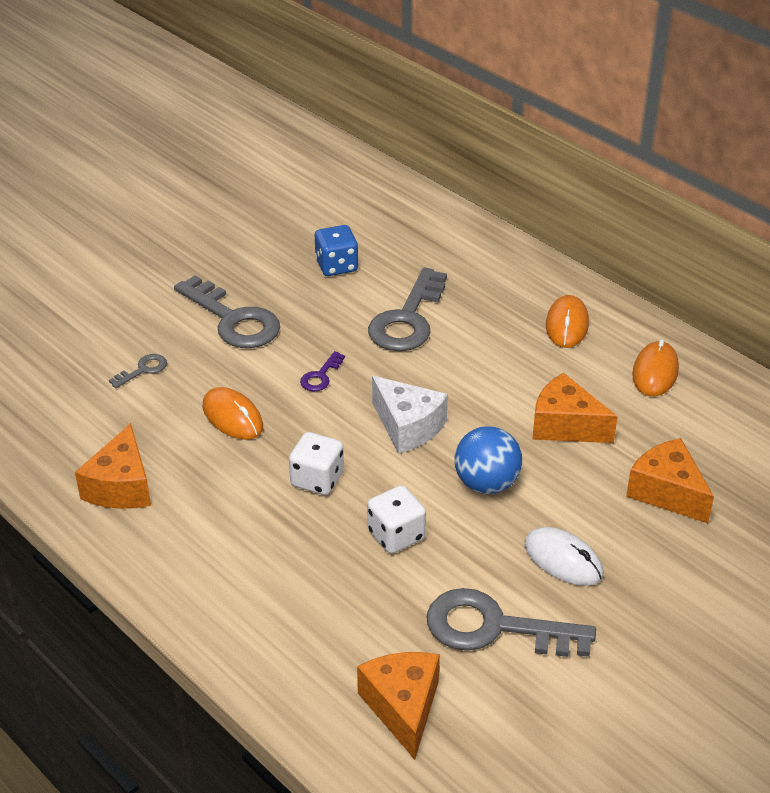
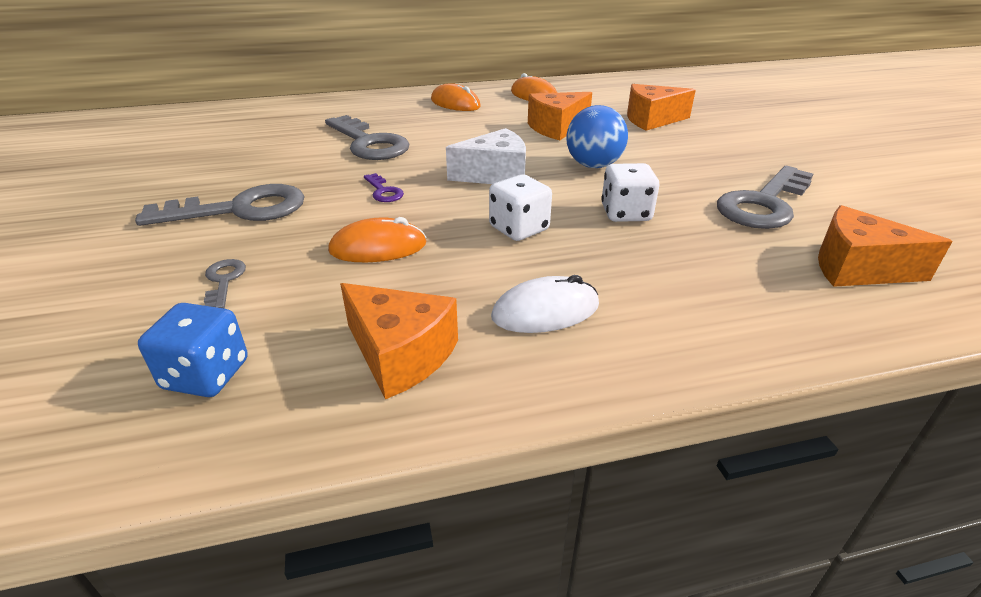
camera: 60 degrees left, 5 degrees down
blue dice [315,225,358,276] -> blue dice moved to [138,303,248,397]
white mouse [525,527,604,586] -> white mouse moved to [491,275,599,333]

